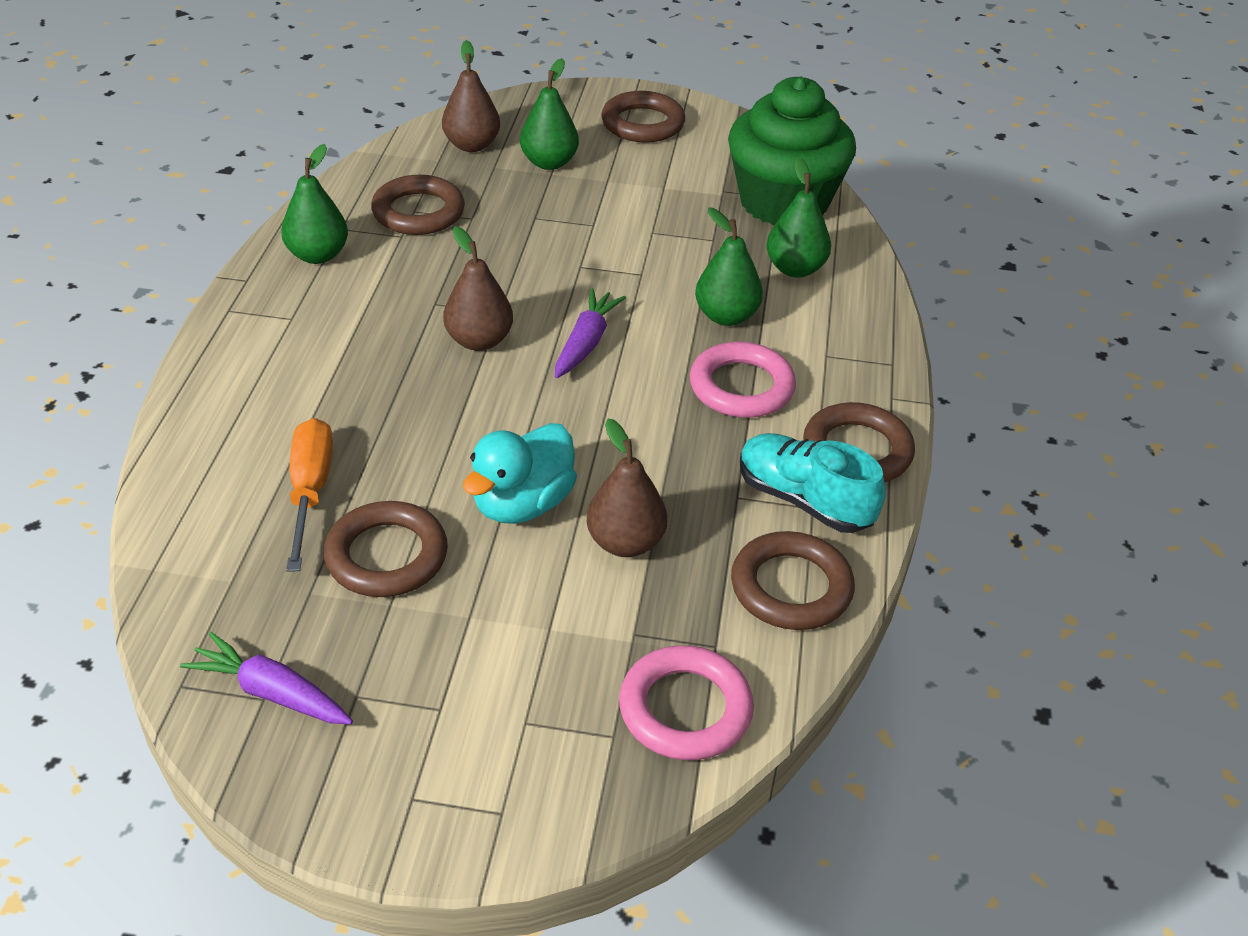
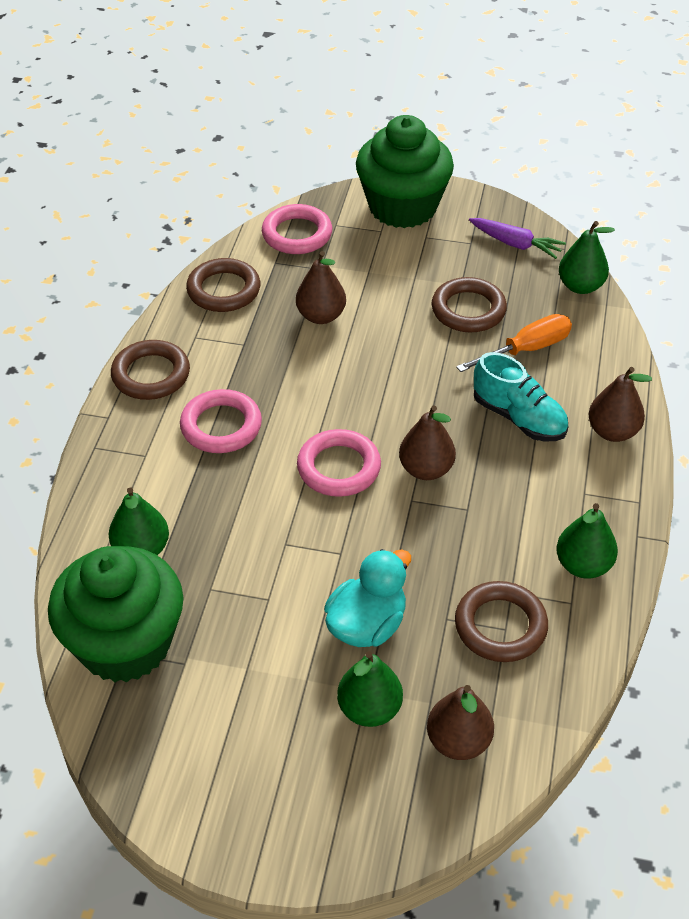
camera: 175 degrees left, 5 degrees up
orange screwdriver [286,418,333,572] -> orange screwdriver turned 120 degrees counterclockwise [456,314,572,372]
turquoise duck [463,423,577,524] -> turquoise duck moved to [324,549,411,647]
purple carrot [555,288,626,378] -> pink ring [297,429,381,497]
brown ring [601,91,685,143] -> none
green pear [695,207,763,326] -> green pear moved to [559,221,615,294]
turquoise shoe [740,433,886,533] -> turquoise shoe moved to [474,352,568,442]
none -> green cupcake [356,115,454,228]
none -> brown pear [588,367,652,442]

